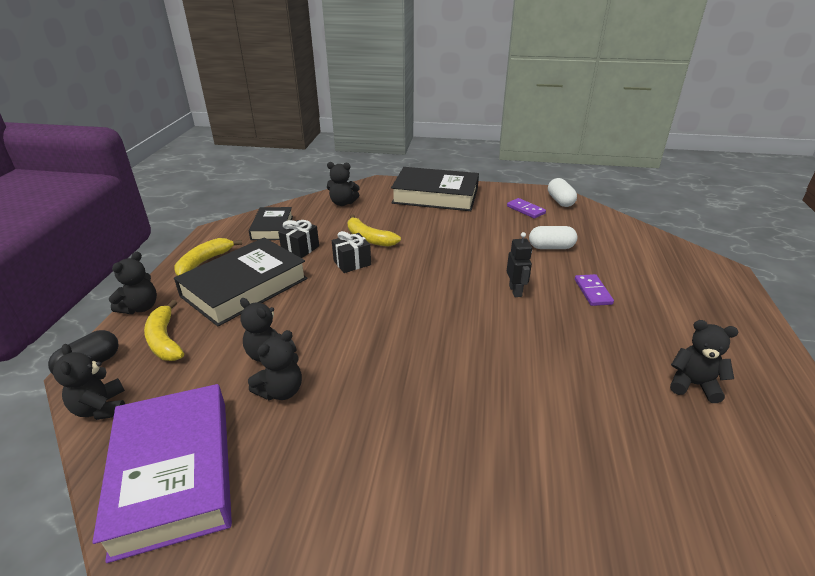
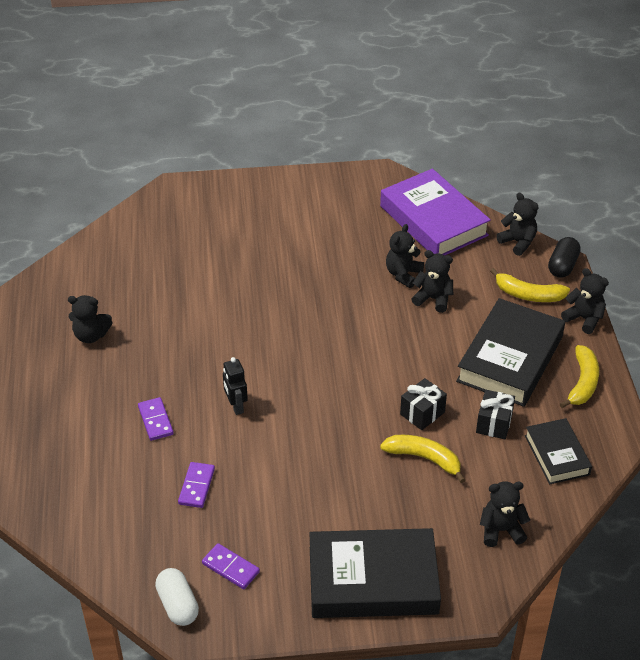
camera: 165 degrees right, 10 degrees up
black teddy bear [109,252,157,314] -> black teddy bear turned 120 degrees clockwise [561,268,609,334]
yellow banana [144,300,184,361] -> yellow banana turned 150 degrees clockwise [490,268,570,302]
white capsule [529,226,577,249] -> purple domino [178,462,215,508]

